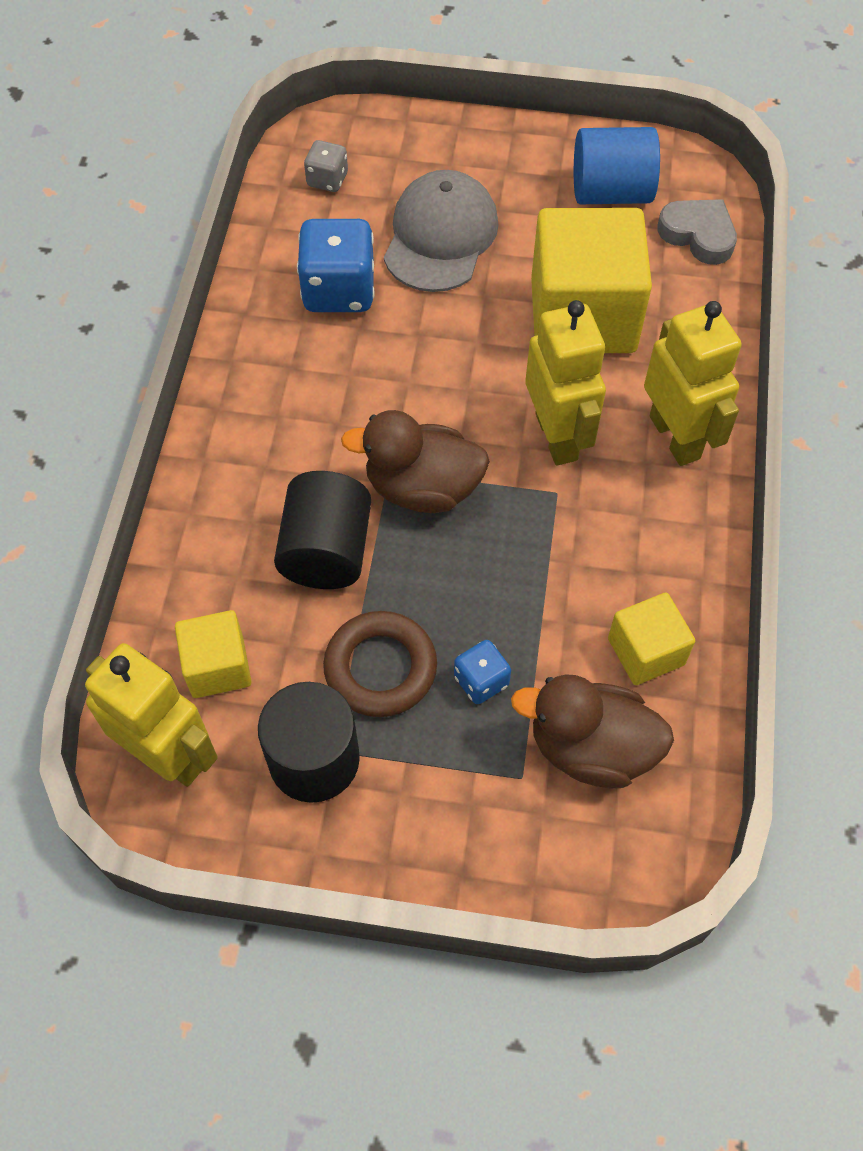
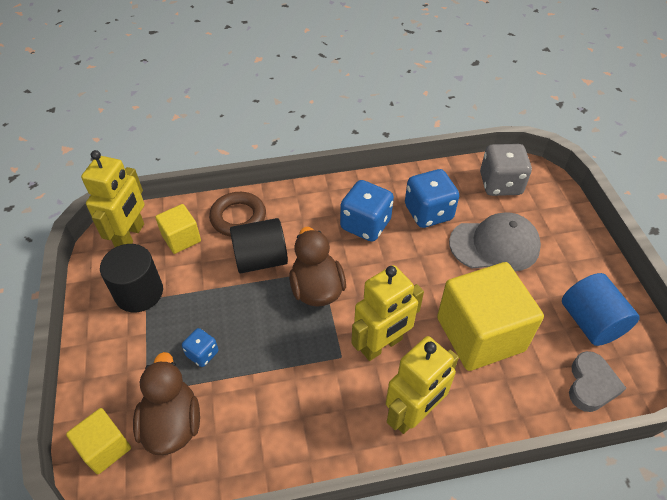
camera: 70 degrees right, 10 degrees down
grey dice [304,140,348,192] -> grey dice [480,144,532,196], size x1.88
brown ring [323,611,437,717] -> brown ring moved to [209,192,266,237]
yellow cube [608,593,695,685] -> yellow cube moved to [66,408,131,474]
none -> blue dice [340,180,394,242]

